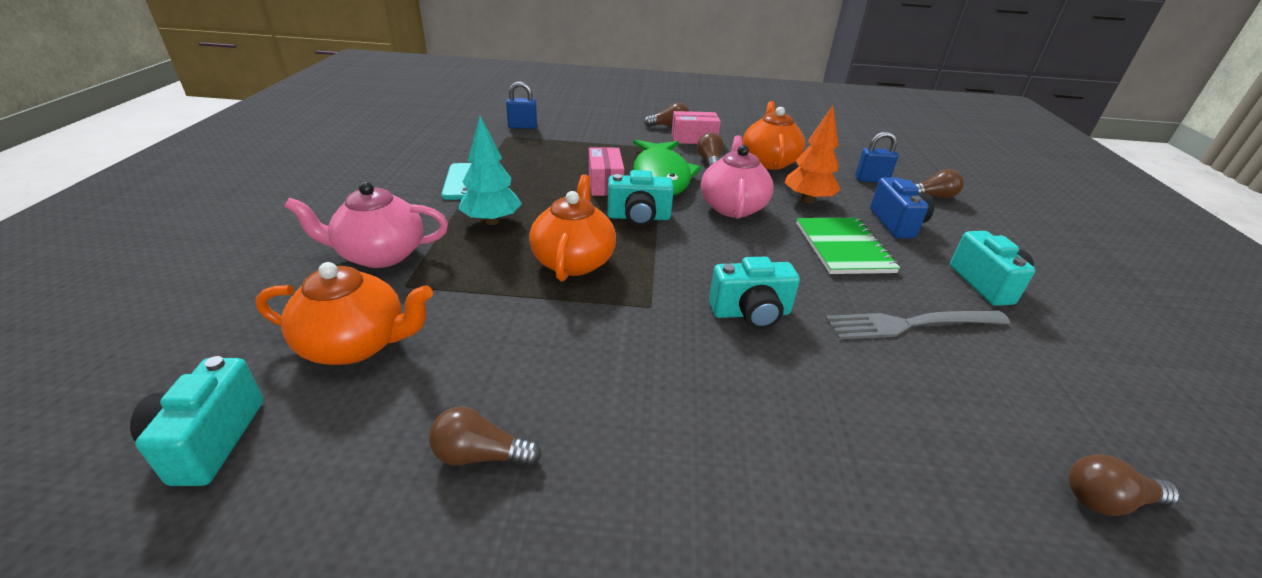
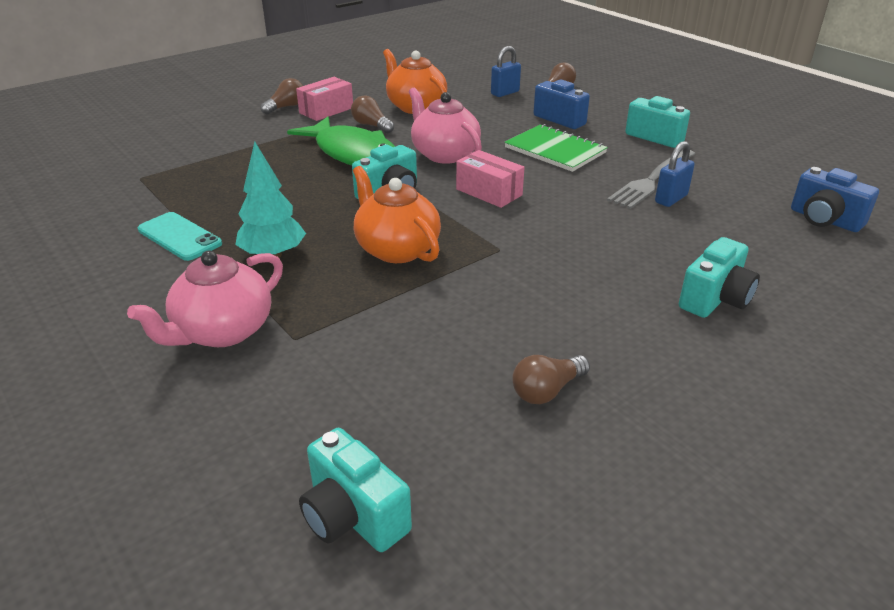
camera: 40 degrees left, 0 degrees up
orange teapot [256,262,433,365] -> none
blue padlock [506,81,537,129] -> blue padlock moved to [655,141,695,207]
pink box [589,147,624,196] -> pink box moved to [456,150,524,208]
turquoise camera [709,257,800,329] -> turquoise camera moved to [679,237,760,318]
orange tree [785,106,840,203] -> none
brown light bulb [1069,454,1180,516] -> blue camera [791,167,879,232]

